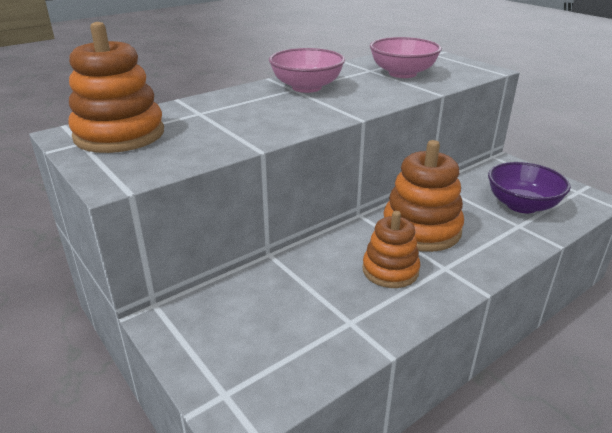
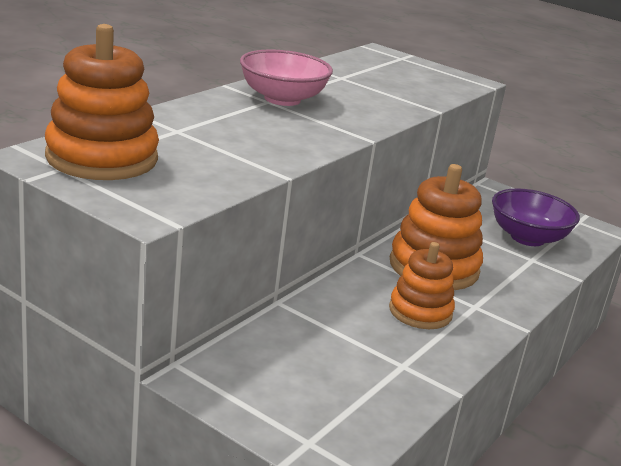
camera: 20 degrees left, 5 degrees down
pink bowl [370,37,442,78] -> none

